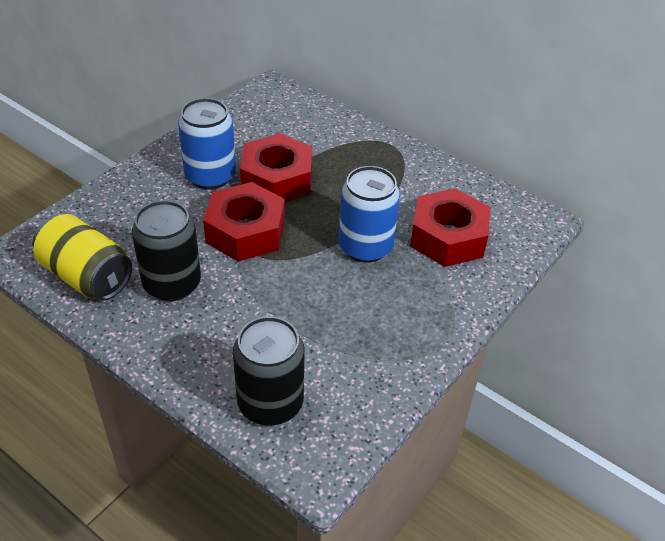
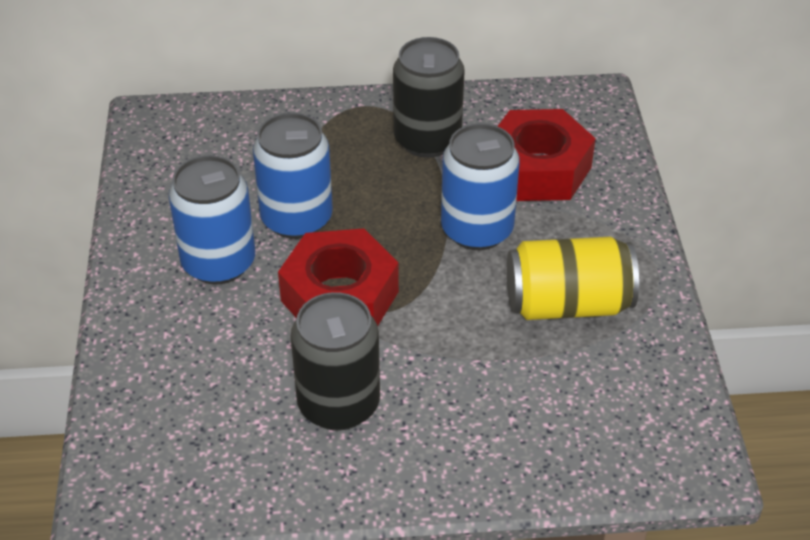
camera: 40 degrees left, 0 degrees up
yellow can [32,214,132,300] -> yellow can moved to [507,237,639,320]
black can [233,316,305,426] -> black can moved to [393,37,465,158]
red nut [240,133,312,202] -> blue can [253,113,333,239]

